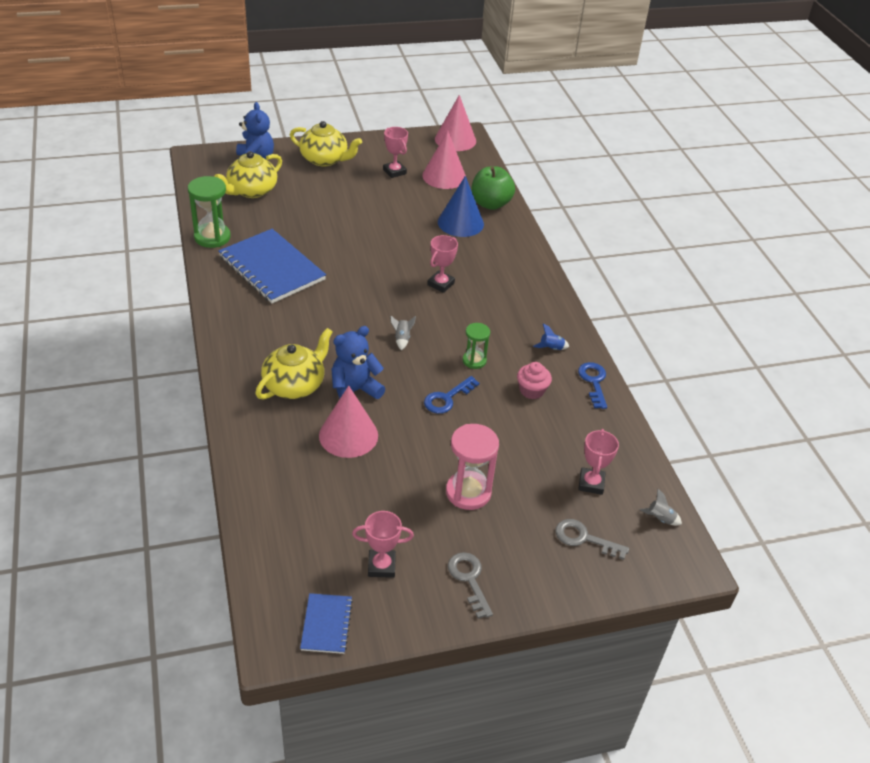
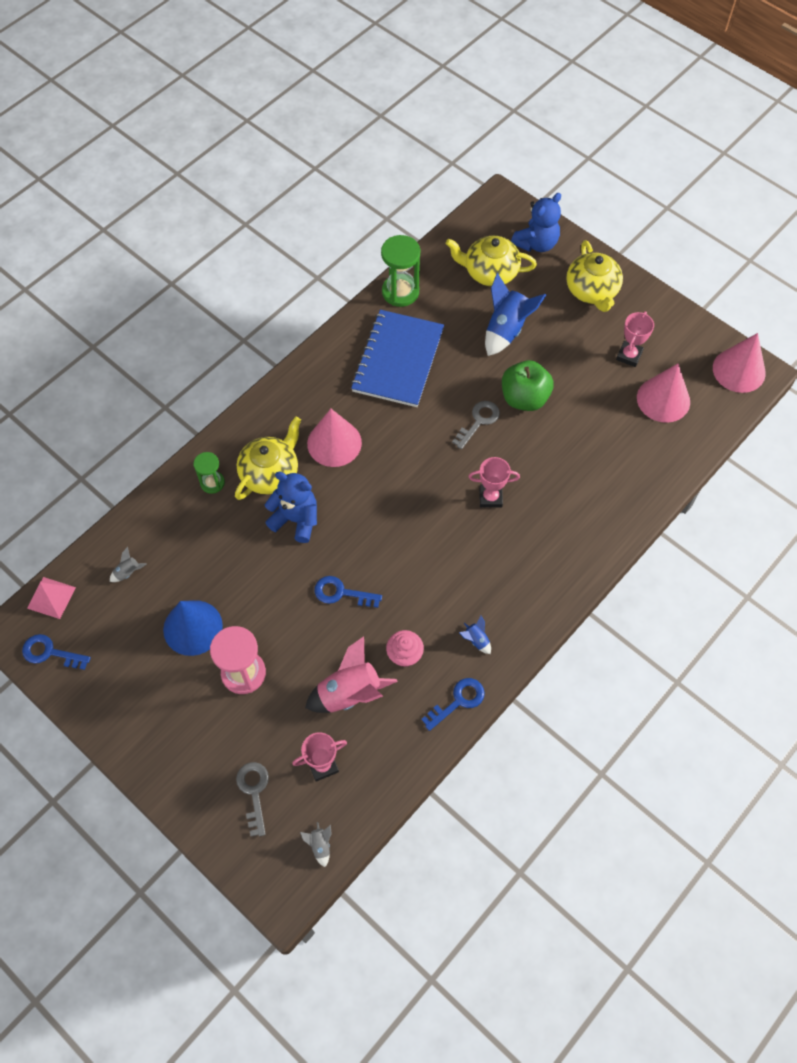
camera: 60 degrees right, 20 degrees up
yellow teapot [255,328,333,399] -> yellow teapot turned 60 degrees counterclockwise [235,417,301,500]
blue notebook [300,593,353,654] -> blue key [22,634,91,670]
pink cone [319,385,378,458] -> pink cone moved to [307,409,362,467]
pink trophy [352,511,414,578] -> none
grey rocket [390,316,416,350] -> grey rocket moved to [110,547,147,582]
blue cone [438,176,484,237] -> blue cone moved to [163,600,223,656]
grey key [448,552,493,619] -> grey key moved to [452,401,500,449]
green hourglass [463,323,490,369] -> green hourglass moved to [194,452,225,494]
green apple [471,166,515,210] -> green apple moved to [502,360,554,411]
none -> pink pyramid [27,577,76,619]
none -> pink rocket [305,636,398,713]
none -> blue rocket [485,273,546,356]

